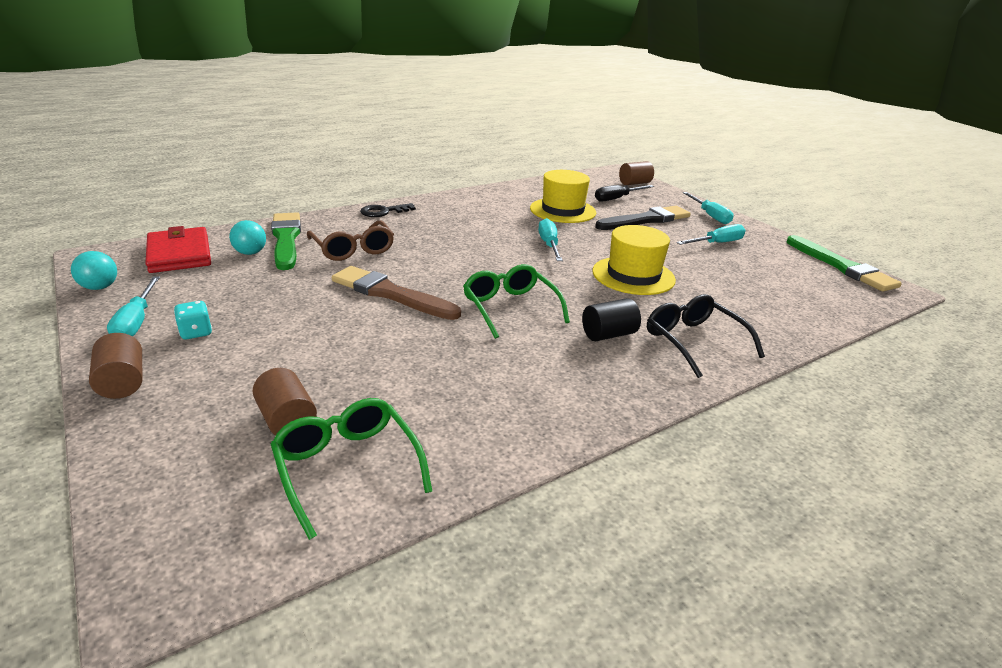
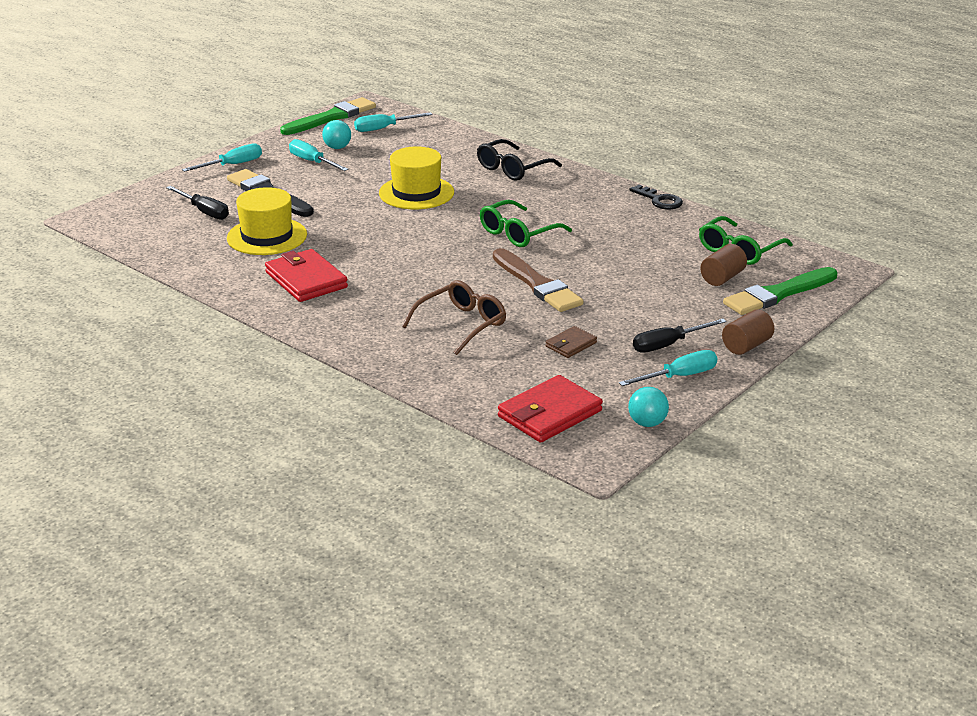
camera: 105 degrees left, 0 degrees up
turquoise dice [174,301,212,339] -> black screwdriver [633,319,727,353]
turquoise ball [229,220,266,255] -> turquoise ball moved to [322,120,351,149]
green brush [271,212,301,270] -> green brush moved to [723,267,837,315]
brown brush [332,266,461,320] -> brown brush turned 45 degrees counterclockwise [493,248,583,312]
black key [360,203,416,217] -> black key moved to [629,185,683,210]
turquoise screwdriver [538,218,563,261] -> turquoise screwdriver moved to [354,112,432,132]
black cylinder [582,298,641,341] -> none
brown cylinder [619,161,654,185] -> none
none -> red wallet [265,249,348,302]
none -> brown wallet [545,326,597,358]

